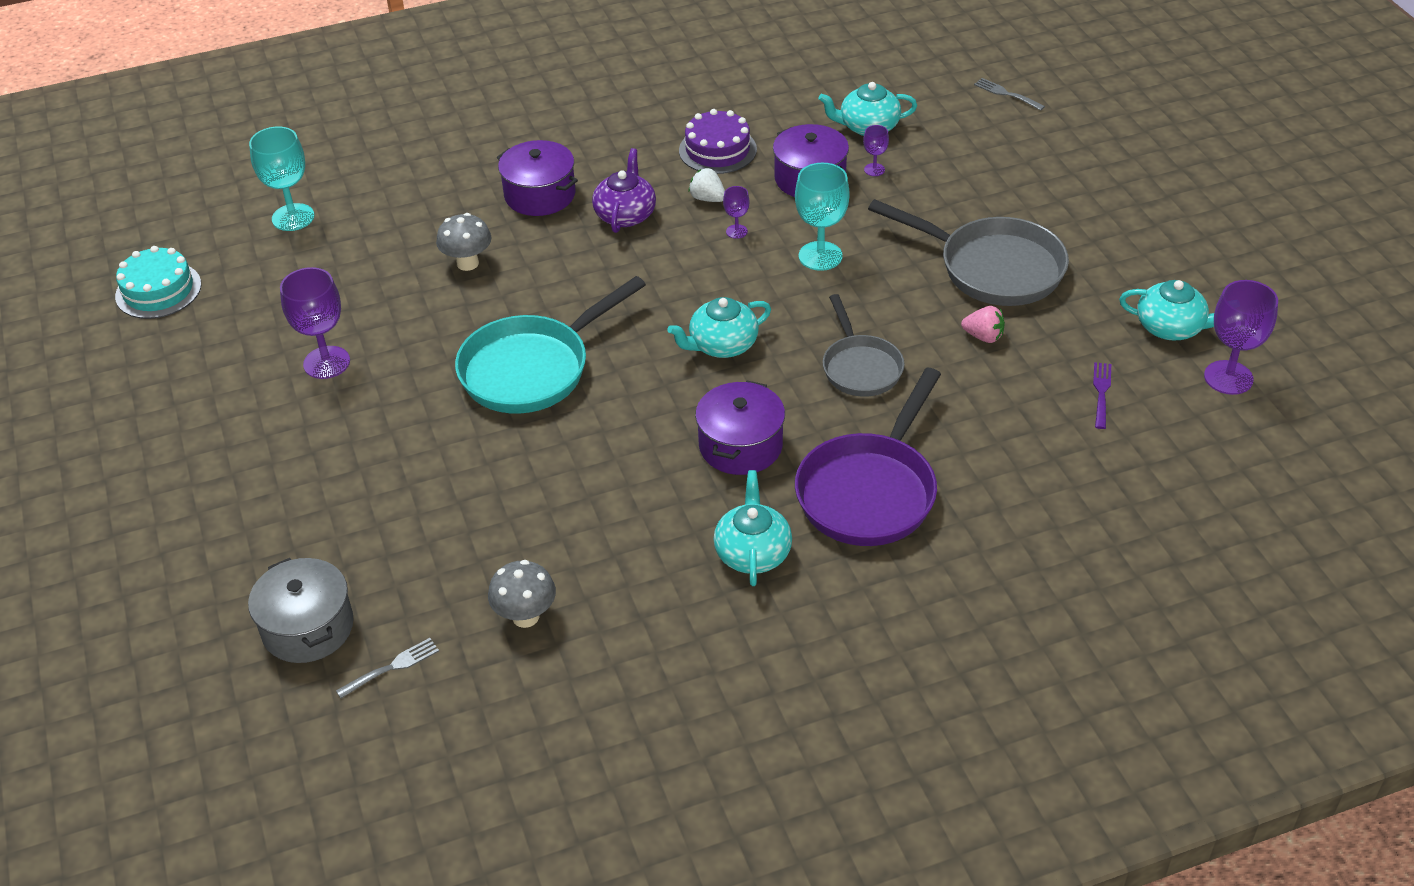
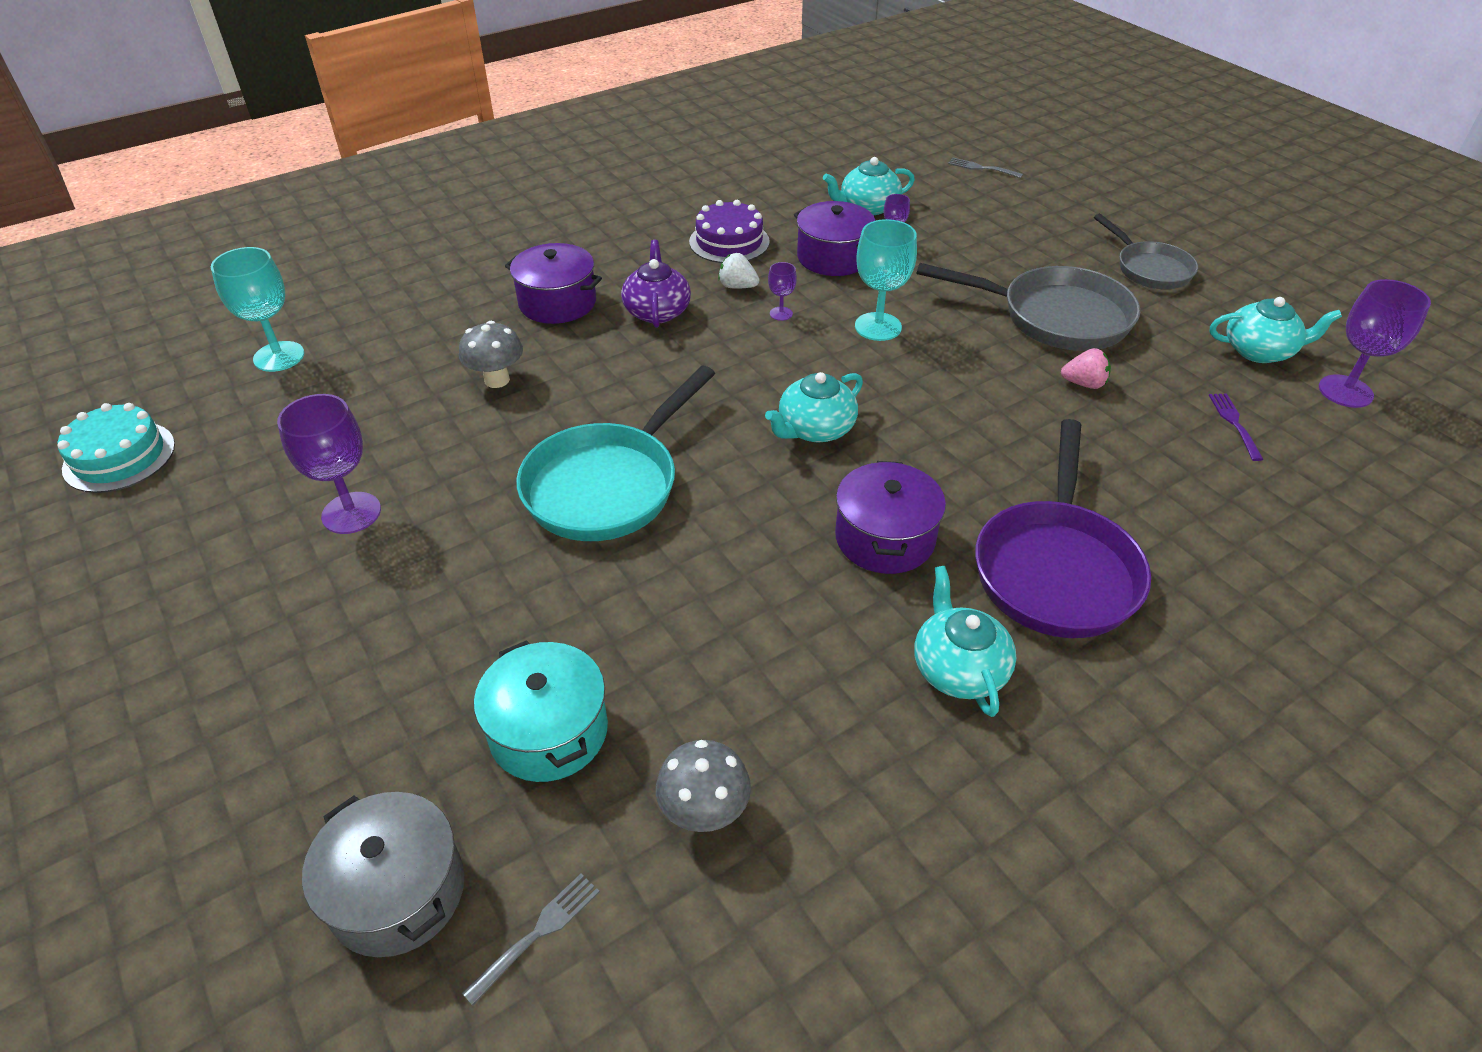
camera: 15 degrees left, 0 degrees up
grey pan [823,294,905,397] -> grey pan moved to [1094,214,1198,289]
none -> turquoise pot [474,640,608,782]

